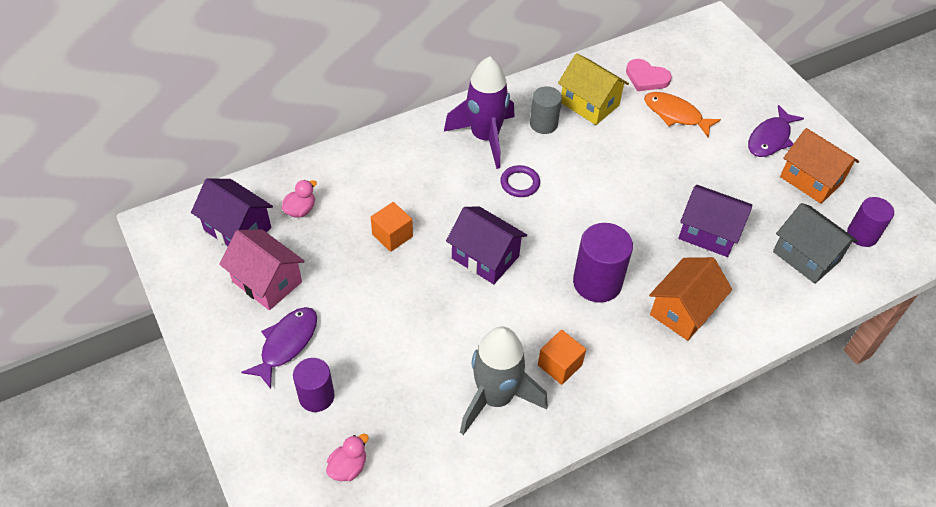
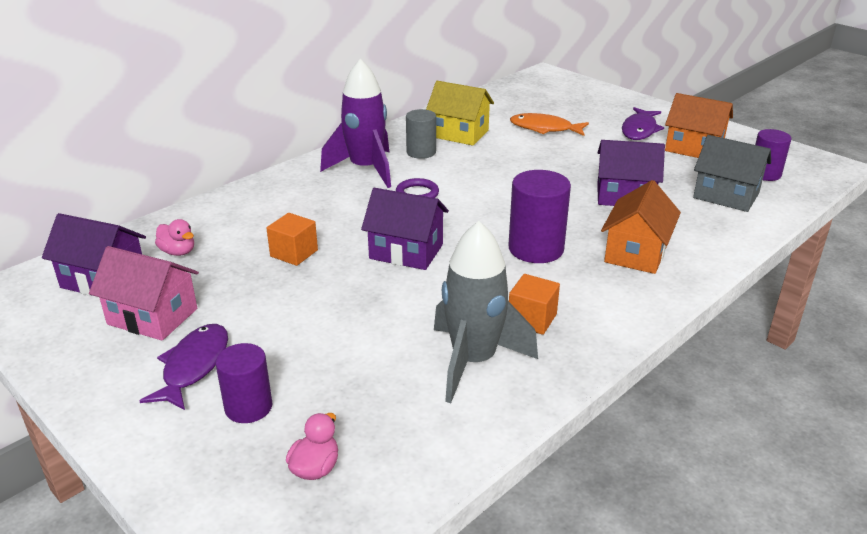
camera: 15 degrees left, 20 degrees down
pink duck [281,180,317,218] -> pink duck turned 105 degrees clockwise [155,219,194,256]
pink heart [626,59,672,91] -> none

